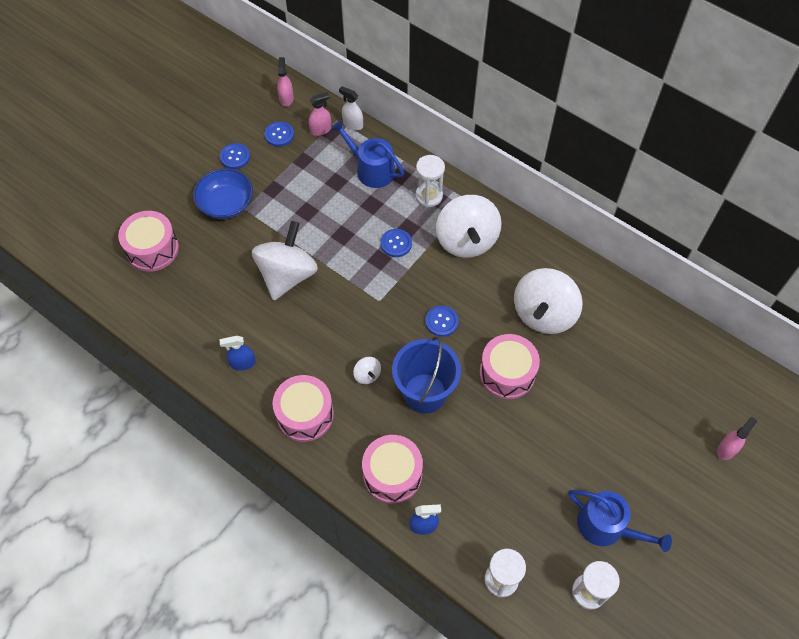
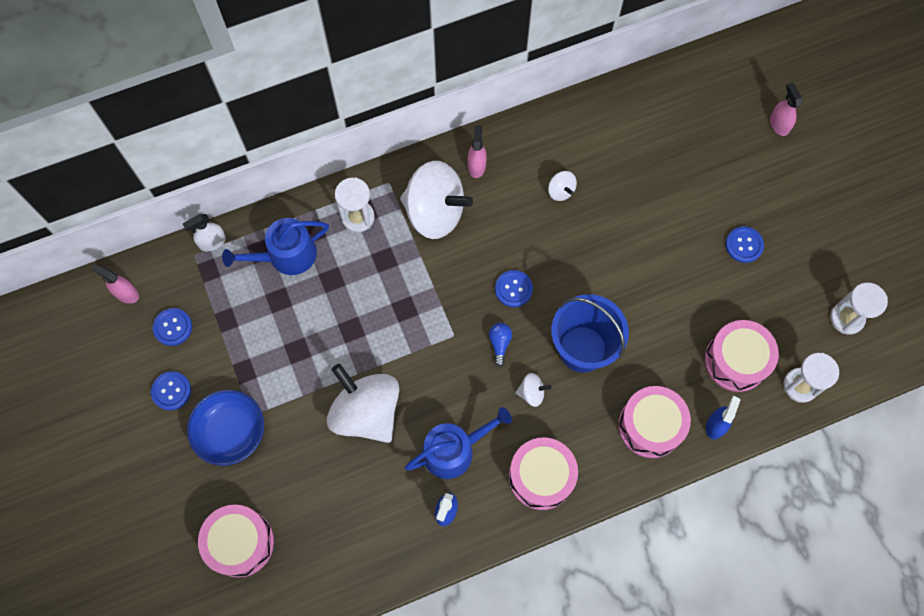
camera: 60 degrees left, 10 degrees up
pink spray bottle [309,92,332,136] -> pink spray bottle moved to [468,125,487,178]
blue button [381,229,412,257] -> blue button moved to [726,226,764,263]
pink drum [479,334,540,399] -> pink drum moved to [705,320,779,392]
white spinning top [514,268,583,334] -> white spinning top [548,171,577,201], size x0.42
blue watering can [568,490,672,552] -> blue watering can moved to [405,407,512,479]
none -> blue light bulb [489,323,512,367]

